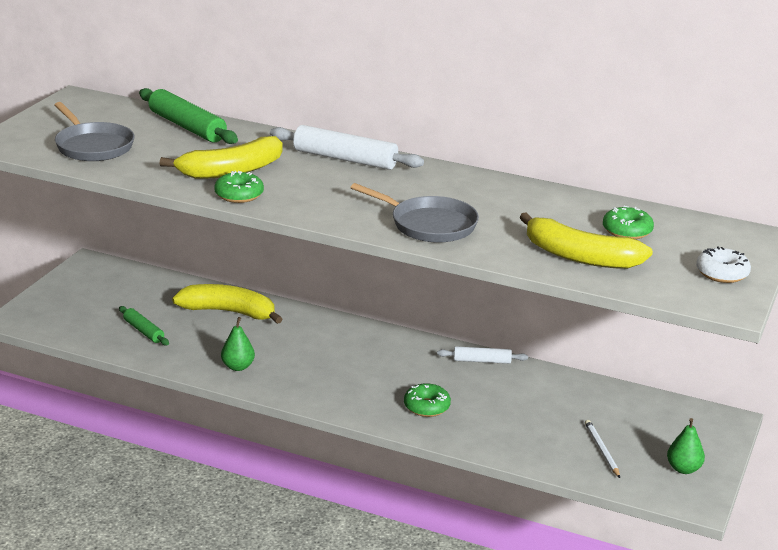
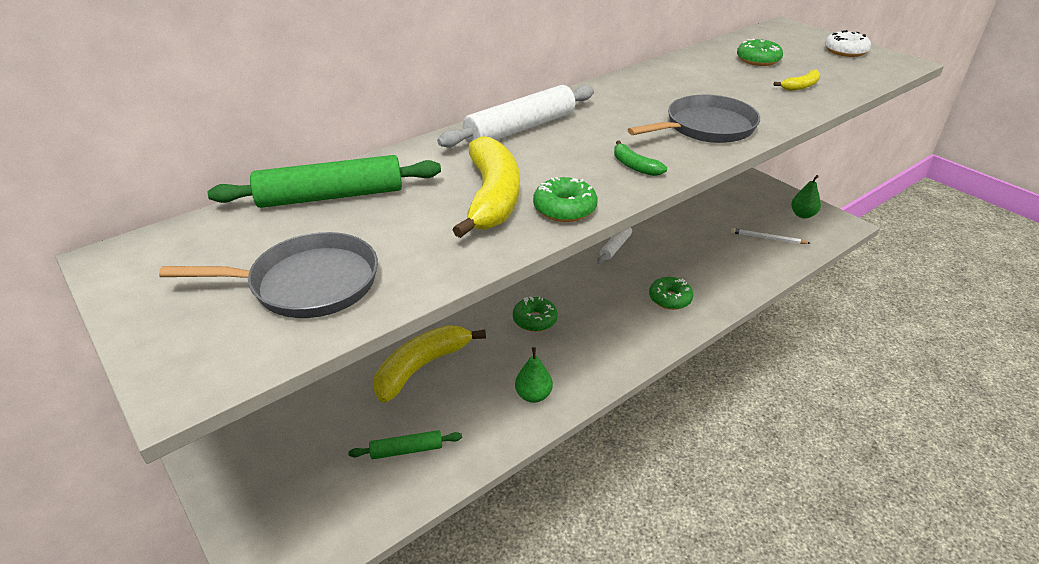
camera: 60 degrees left, 10 degrees up
yellow banana [520,213,653,269] -> yellow banana [773,70,820,91], size x0.45
none -> green donut [513,296,558,332]
none -> green banana [614,141,667,176]

